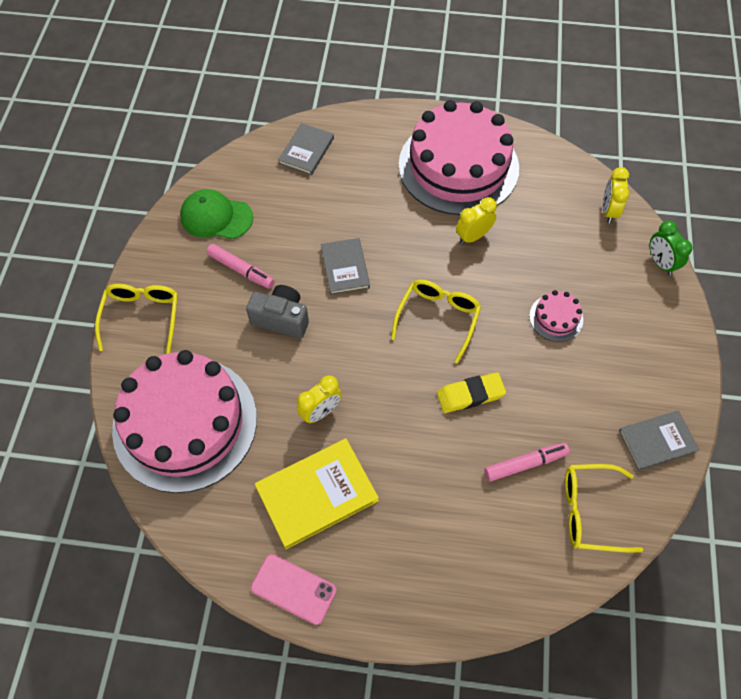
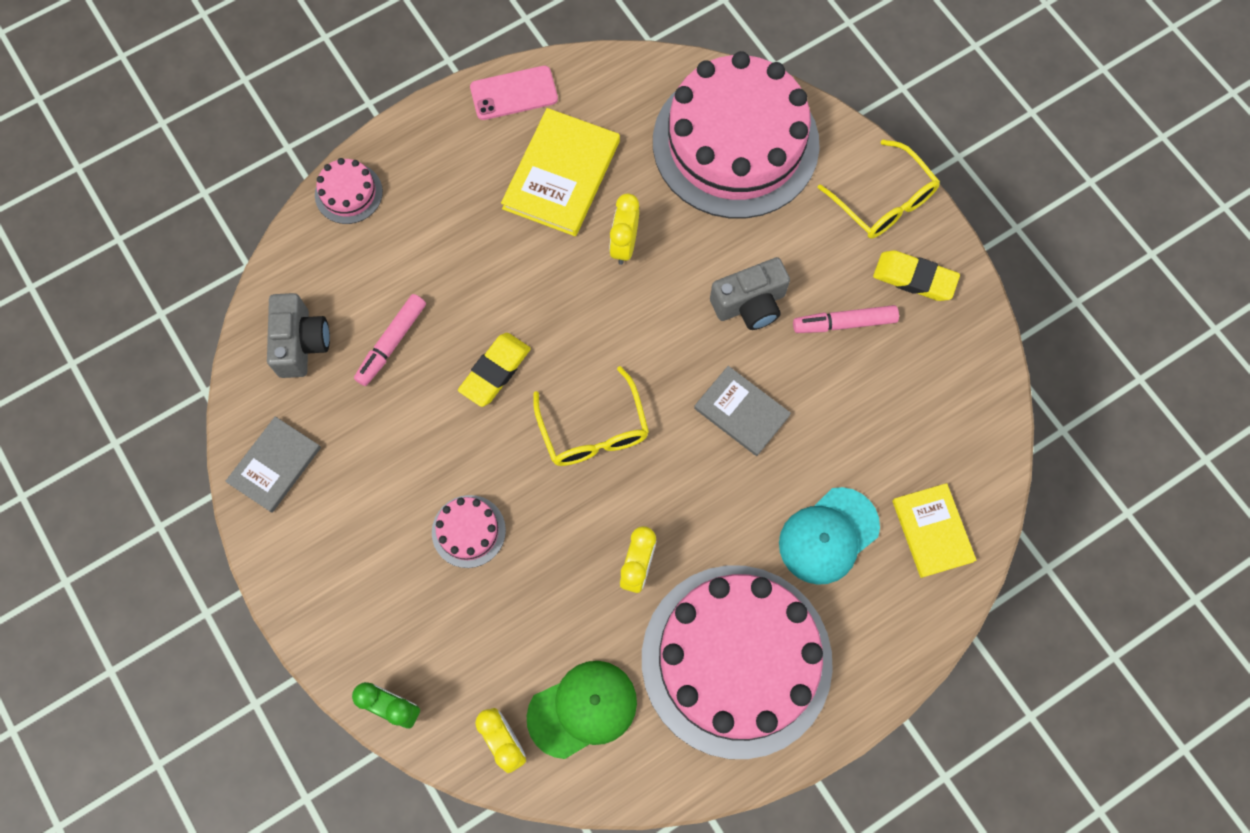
camera: 140 degrees right, 10 degrees up
green cap [180,189,253,239] -> green cap moved to [527,661,637,759]
grey book [278,123,334,175] -> yellow book [892,483,976,578]
yellow glasses [565,464,643,552] -> grey camera [267,293,330,378]
none -> pink cake [315,158,383,224]
none -> turquoise cap [779,487,880,585]
none -> yellow eraser [873,250,960,301]

